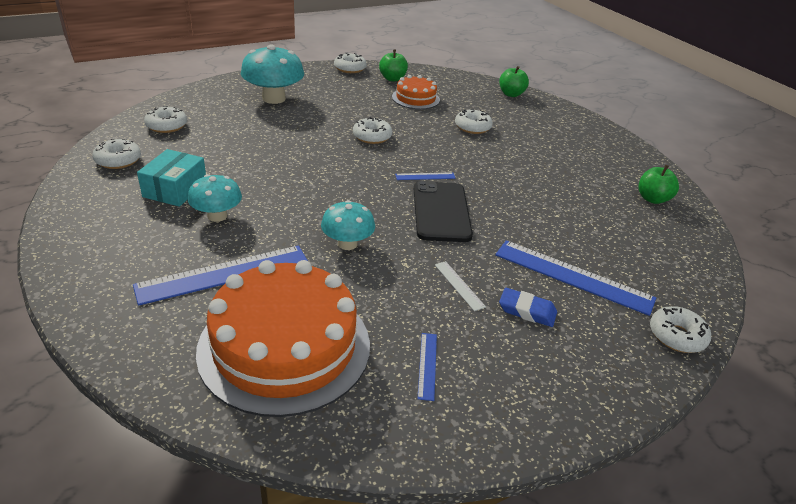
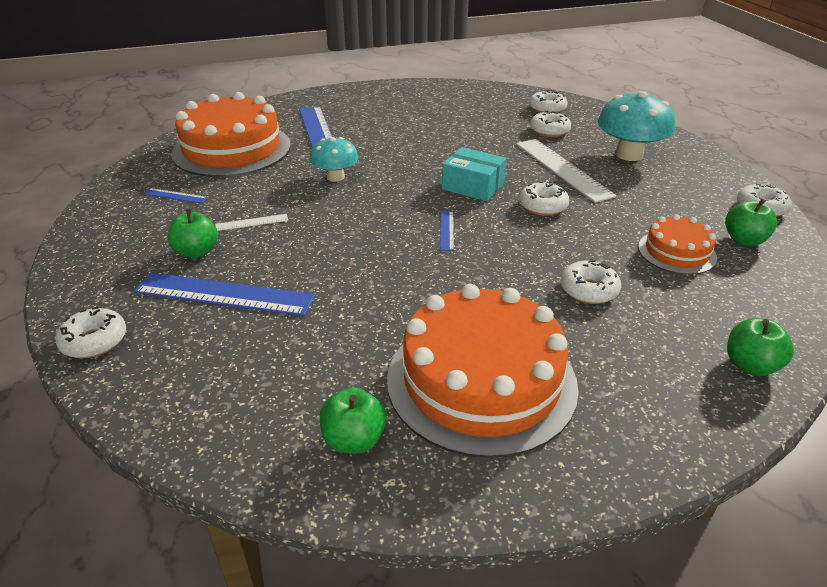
camera: 105 degrees right, 0 degrees up
white donut [92,138,141,169] -> white donut moved to [530,111,571,137]
turquoise box [137,149,206,207] -> turquoise box moved to [442,147,507,201]
turquoise mushroom [188,174,242,222] -> none
black phone [414,181,473,242] -> none
blue ruler [495,240,656,316] -> blue ruler turned 60 degrees clockwise [134,273,315,316]
blue eraser [499,288,557,327] -> green apple [168,209,218,258]
none -> orange cake [387,284,579,458]
none -> white ruler [516,139,617,203]

